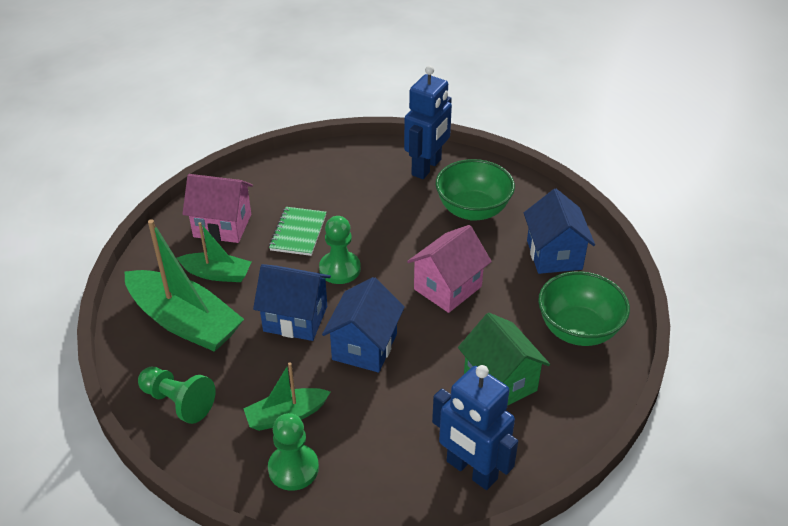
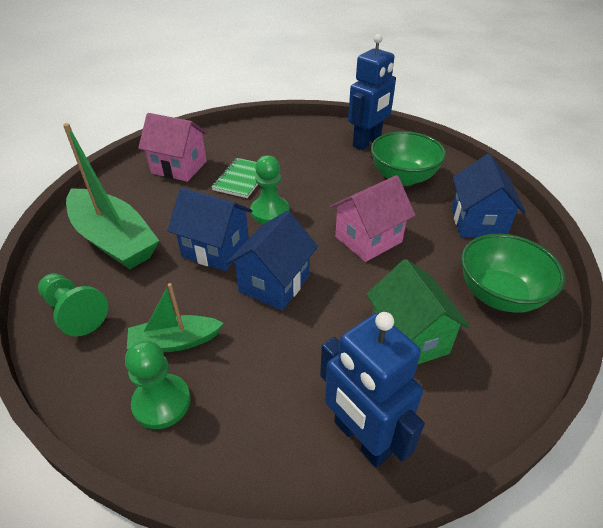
camera: 10 degrees right, 0 degrees up
green boat [176,222,251,282] -> none

